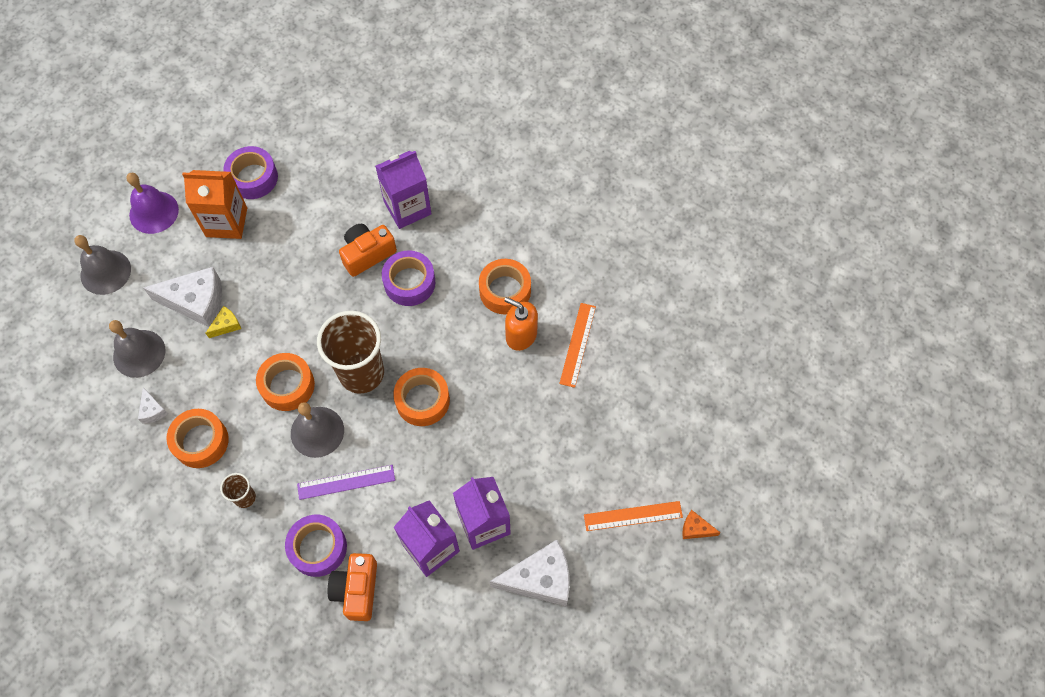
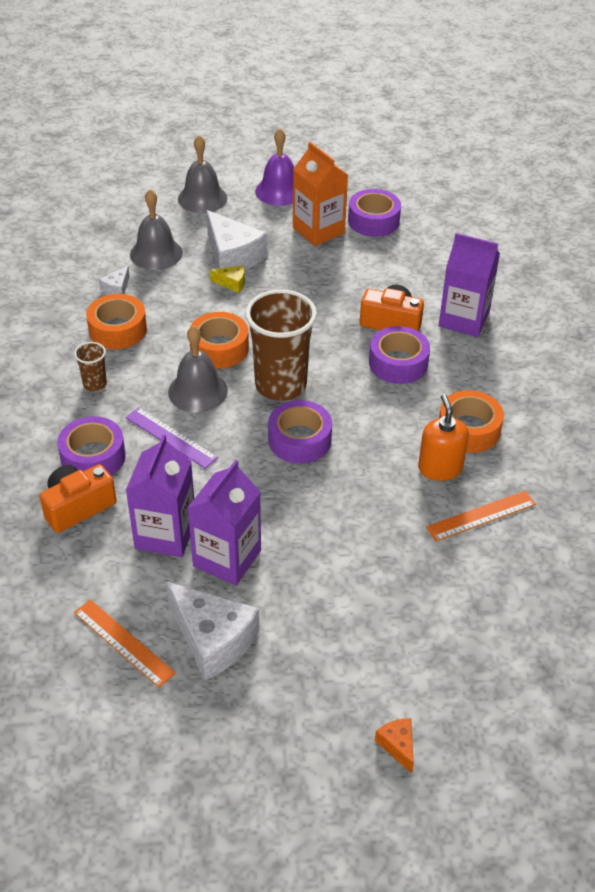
camera: 50 degrees right, 20 degrees down
orange tape [393,368,450,426] -> purple tape [268,400,332,464]
orange ruler [584,501,683,531] -> orange ruler moved to [74,599,176,687]

